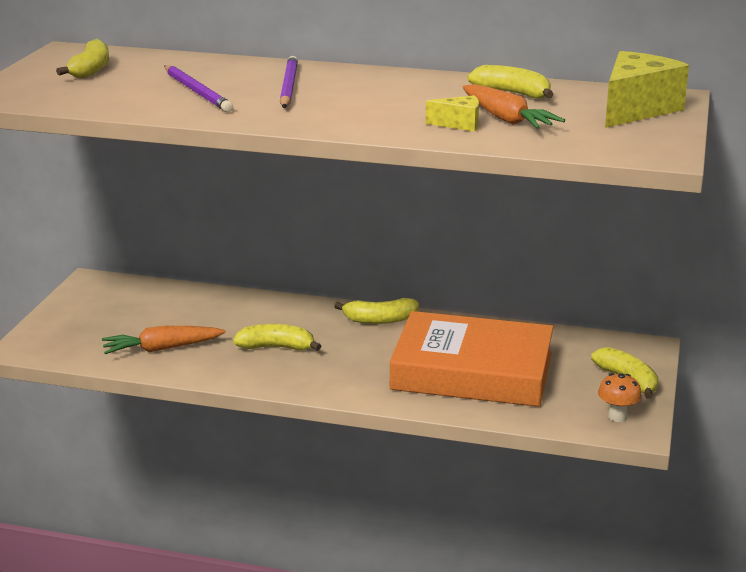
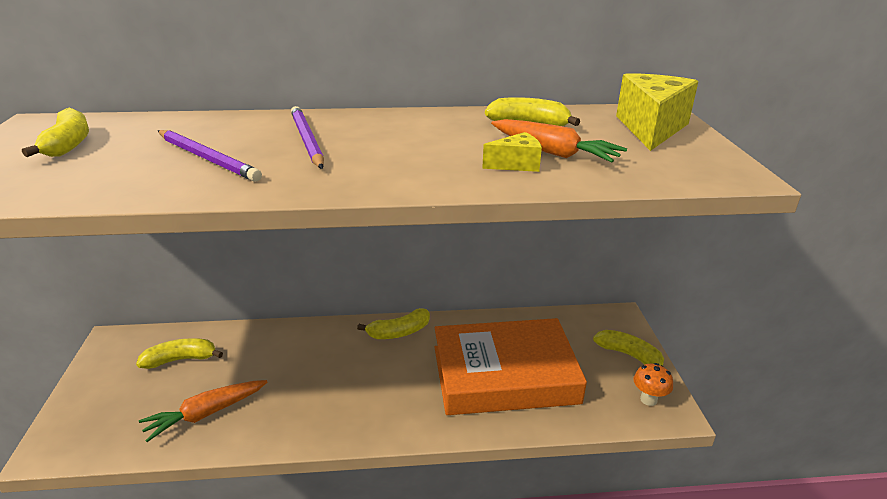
camera: 20 degrees left, 5 degrees up
yellow banana [233,324,321,351] -> yellow banana moved to [136,338,223,369]

